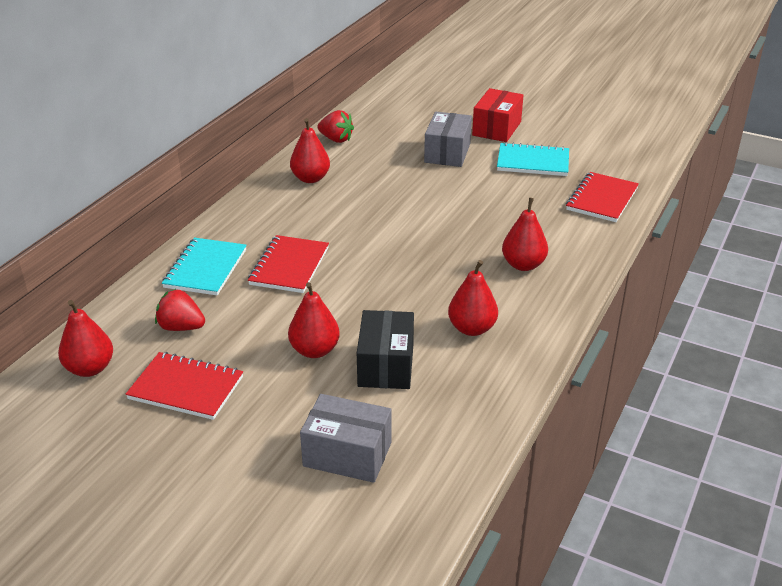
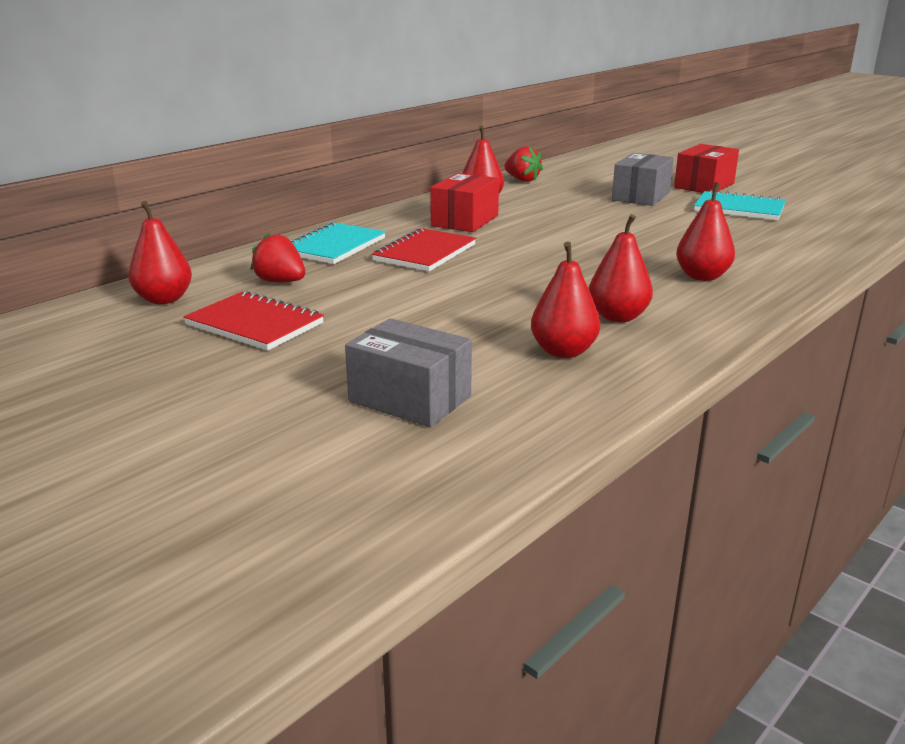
camera: 15 degrees right, 10 degrees down
red pear [288,282,340,358] -> red pear moved to [531,242,600,358]
black box [357,310,414,389] -> none
red notebook [566,172,639,222] -> none
none -> red box [430,173,499,232]

